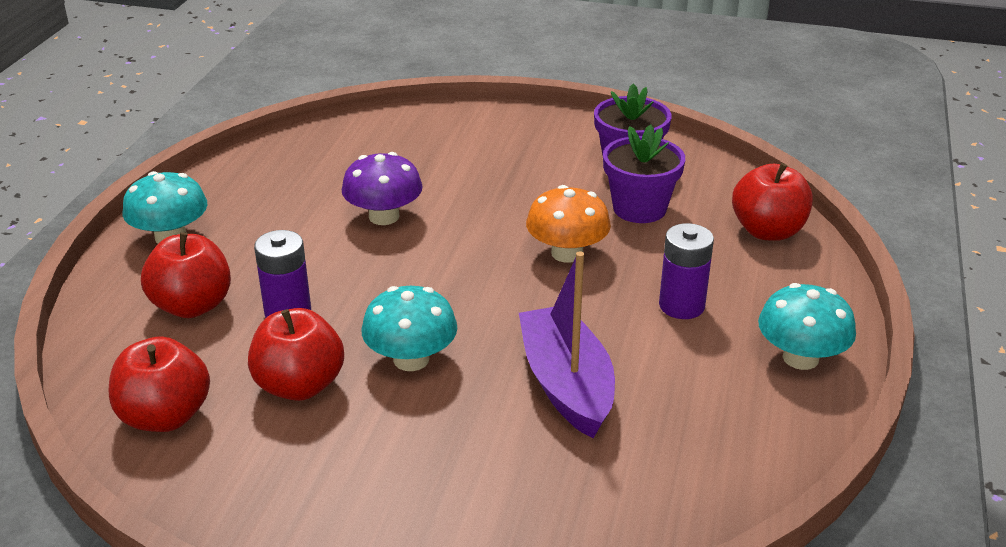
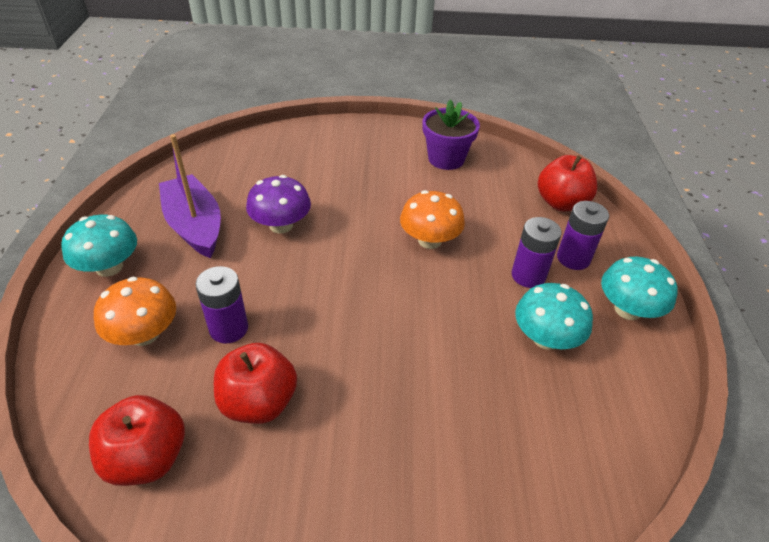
camera: 15 degrees left, 10 degrees up
red apple [141,232,231,318] -> orange mushroom [94,277,176,346]
turquoise mushroom [362,286,457,371] -> turquoise mushroom moved to [515,283,593,350]
purple boat [519,251,615,438] -> purple boat moved to [159,134,221,258]
purple flower pot [603,124,685,223] -> none
none -> purple battery [557,201,609,270]

